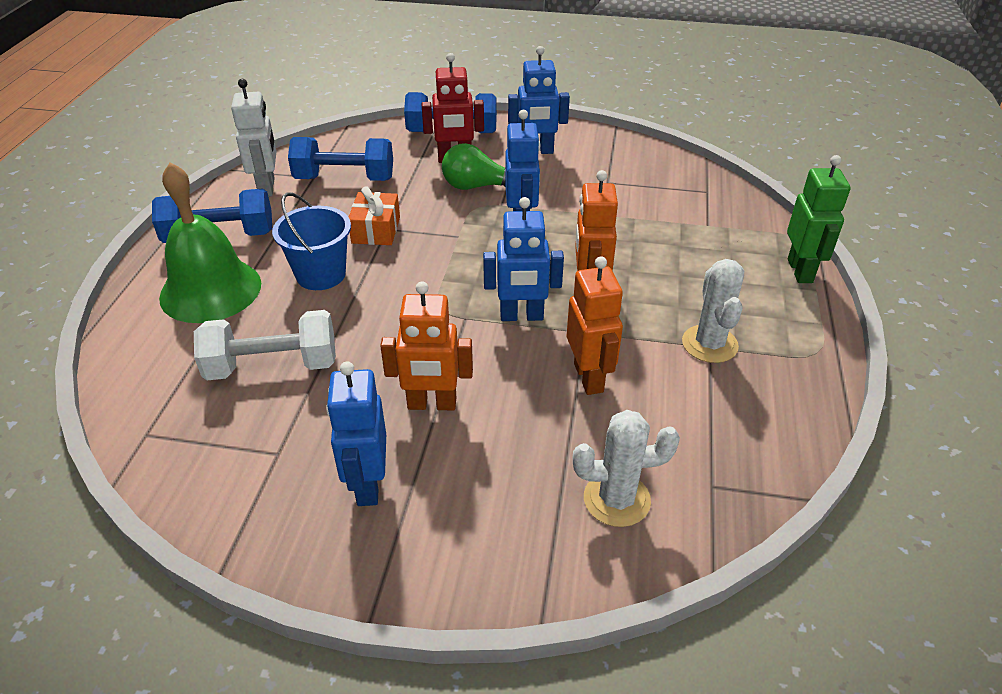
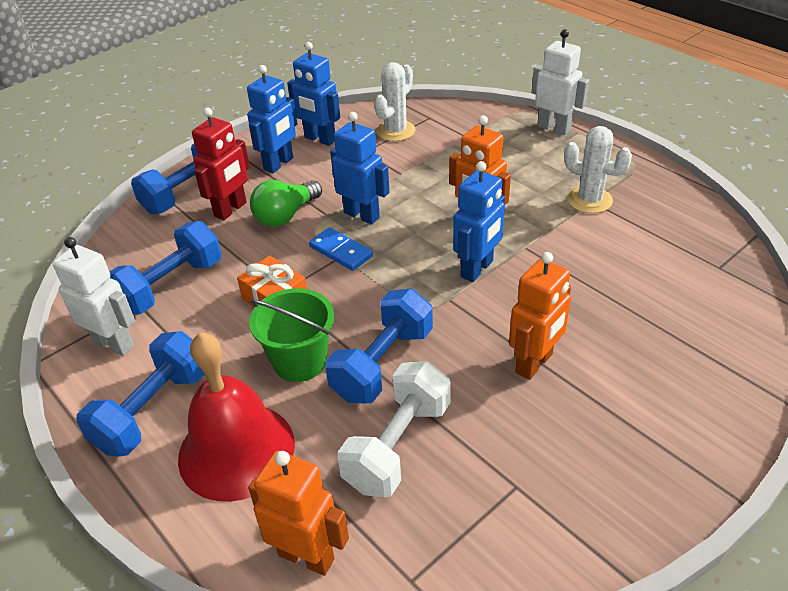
camera: 50 degrees left, 0 degrees up
green bell [159,162,261,323] -> red bell [178,332,295,502]
blue bucket [272,192,351,290] -> green bucket [249,288,334,382]
blue robot [326,361,386,506] -> blue robot moved to [287,42,340,146]
orange robot [567,256,623,395] -> orange robot moved to [248,451,349,576]
white cactus [573,410,680,527] -> white cactus moved to [374,62,416,141]
green robot [787,155,850,283] -> white robot [532,29,589,135]
none -> blue domino [309,227,373,271]
none -> blue dumbbell [325,289,433,404]

